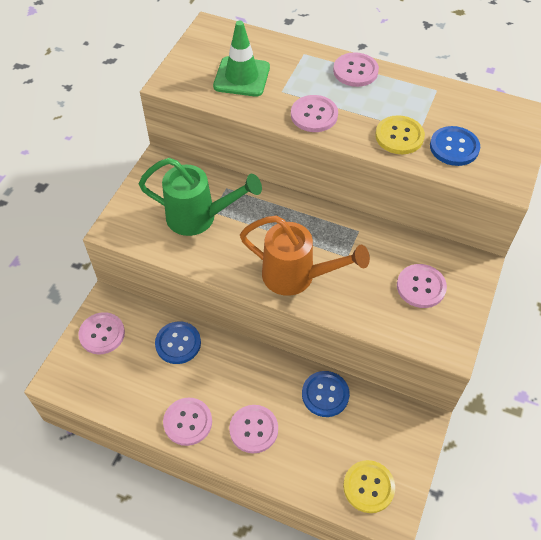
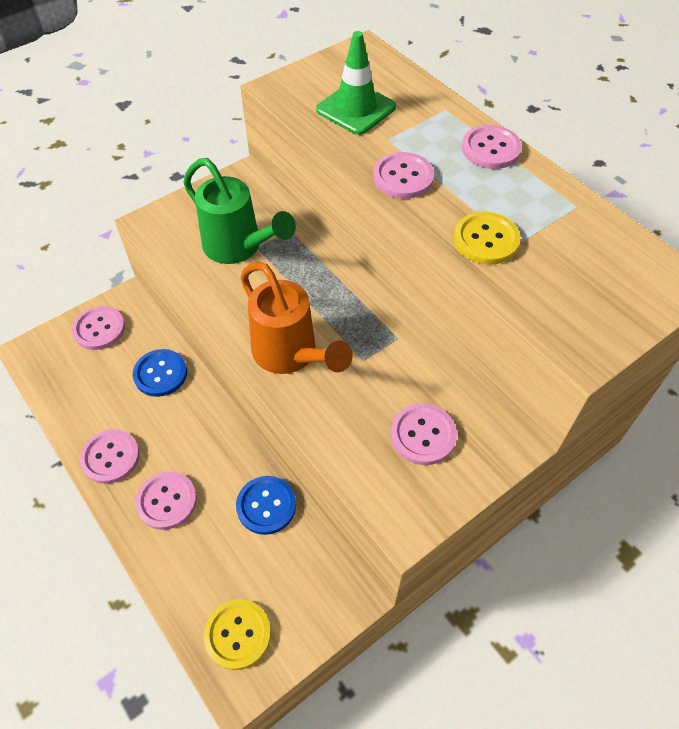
camera: 30 degrees right, 0 degrees up
blue button [430,126,480,166] -> none

